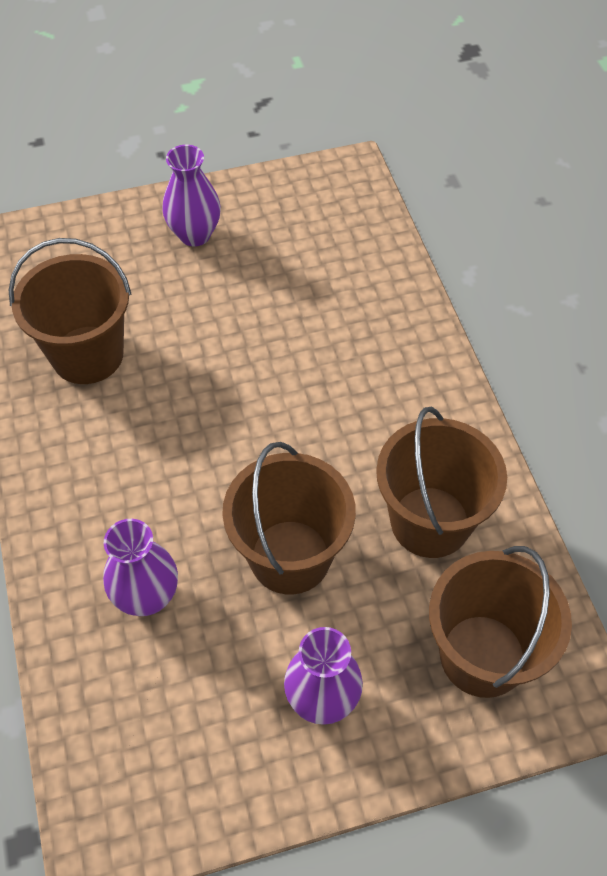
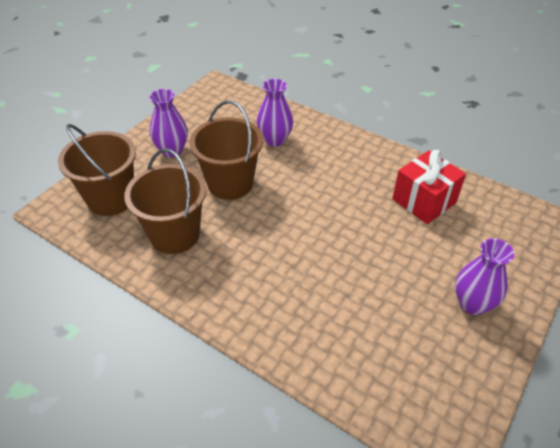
camera: 140 degrees right, 10 degrees down
brown bucket [9,238,131,384] -> red gift [392,150,466,224]

